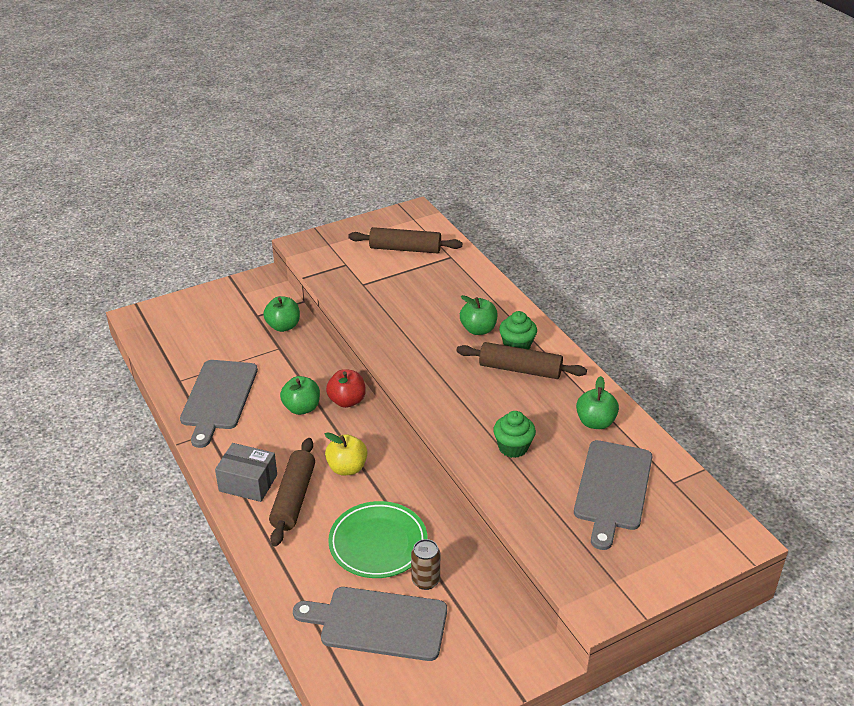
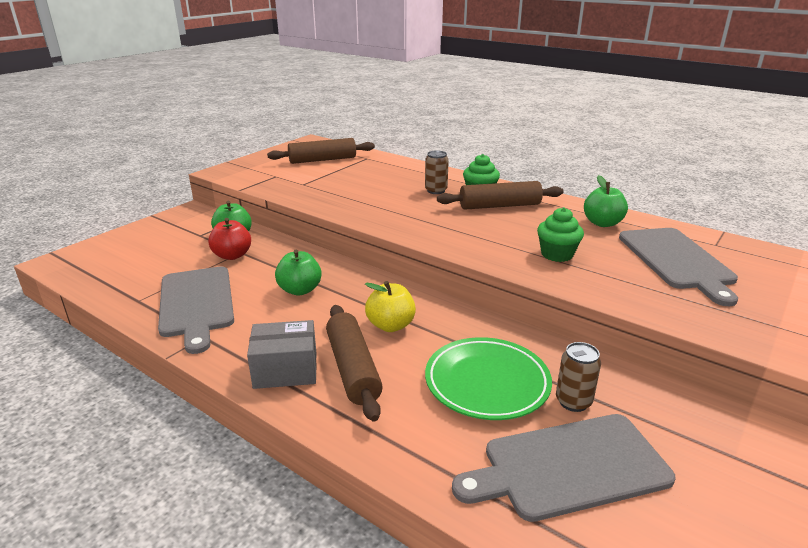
camera: 25 degrees left, 10 degrees down
red apple [326,369,366,408] -> red apple moved to [208,218,251,260]
green apple [460,295,498,335] -> brown can [425,150,449,194]

